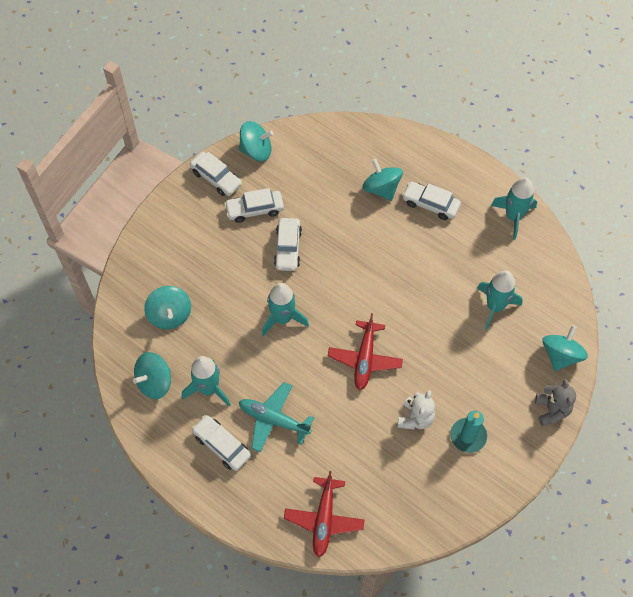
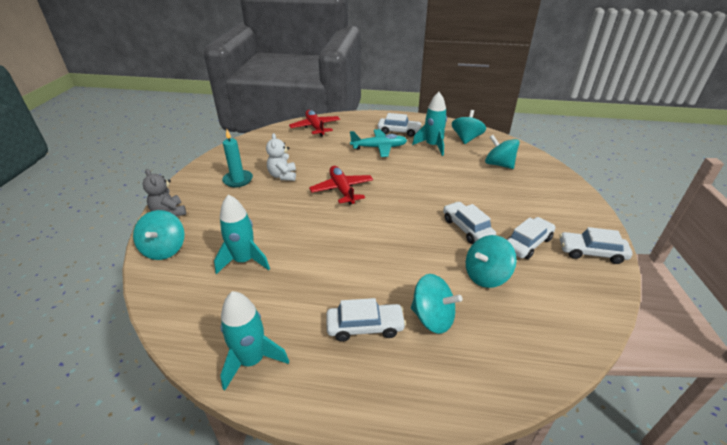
camera: 150 degrees right, 25 degrees down
turquoise spinning top [239,121,273,161] -> turquoise spinning top moved to [466,235,517,288]
turquoise rocket [262,283,309,336] -> none

